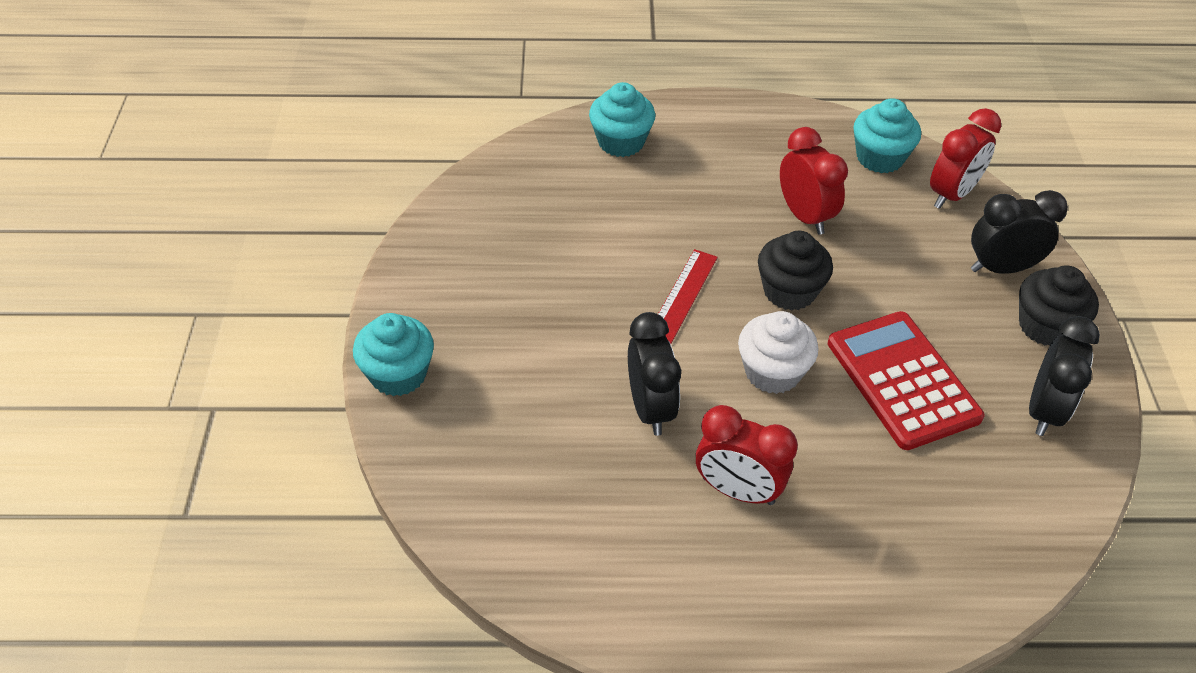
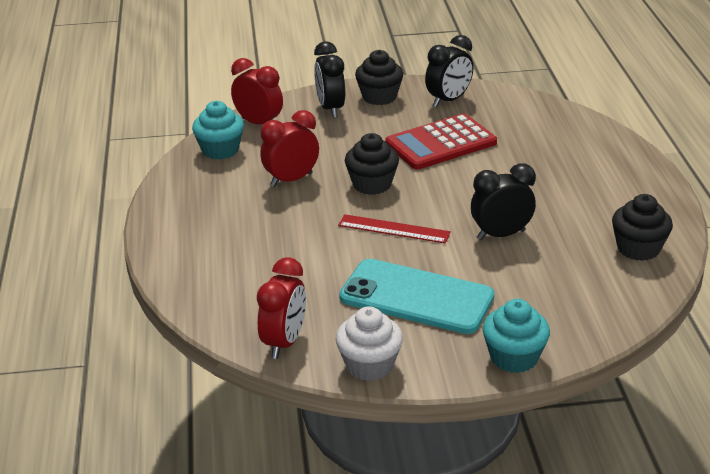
camera: 95 degrees left, 15 degrees down
turquoise cupcake [589,82,655,157] -> none
red clock [696,405,798,505] -> red clock moved to [257,257,306,359]
white cupcake [738,311,818,394] -> white cupcake moved to [336,306,403,381]
black clock [1029,316,1100,436] -> black clock turned 120 degrees clockwise [425,35,473,107]
none -> turquoise phone [339,259,494,334]
none -> black cupcake [612,194,673,261]

